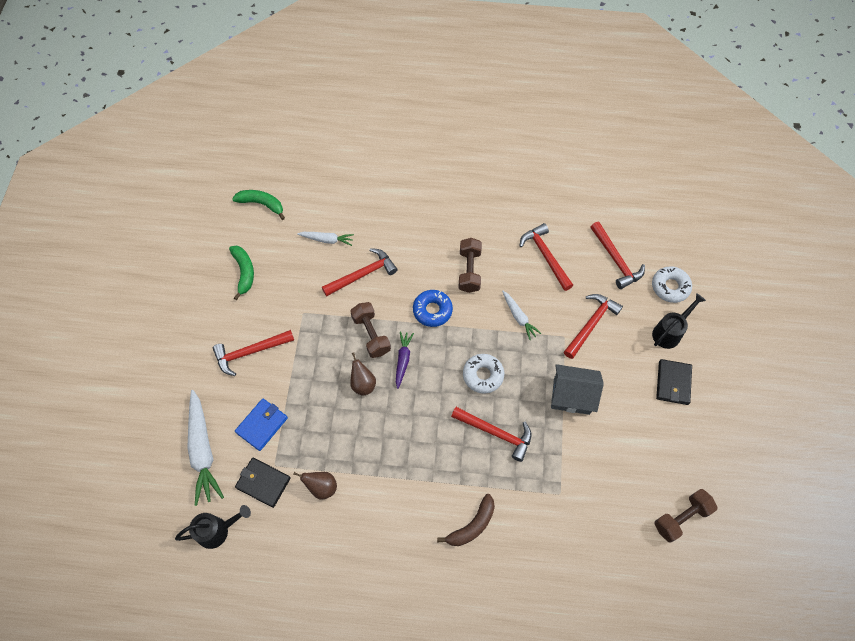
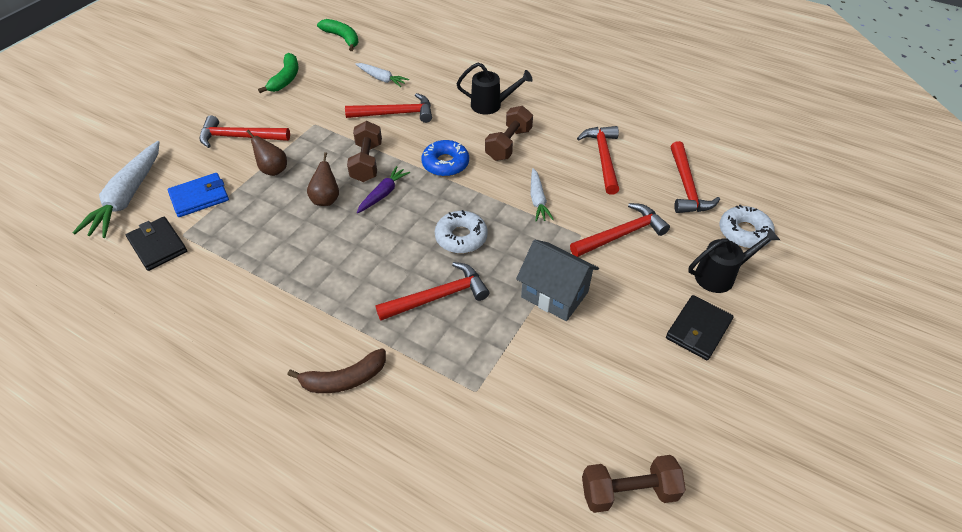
camera: 25 degrees right, 15 degrees down
black watering can [175,505,251,549] -> black watering can moved to [456,63,533,114]
brown pear [293,472,337,499] -> brown pear moved to [246,130,287,176]
red hammer [451,407,531,462] -> red hammer turned 75 degrees counterclockwise [375,262,489,321]

